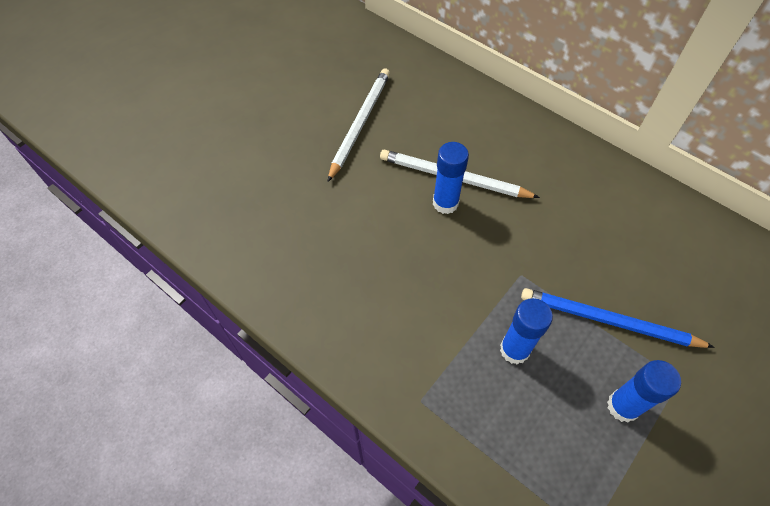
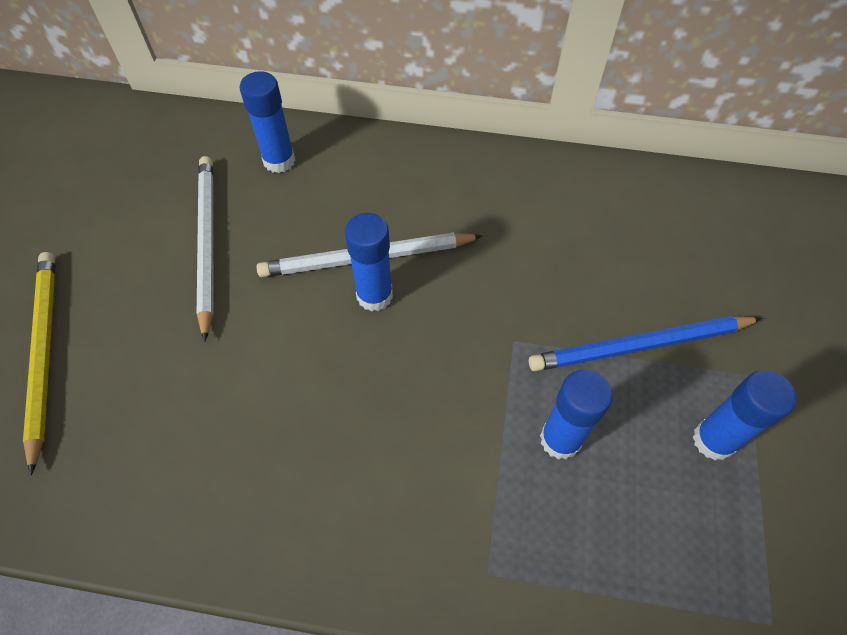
camera: 30 degrees left, 0 degrees up
none -> yellow pencil [23,252,55,475]
none -> blue glue stick [240,71,295,173]

